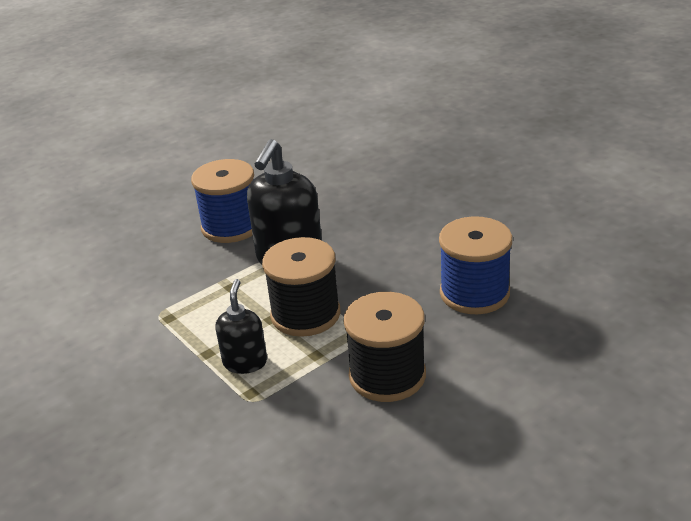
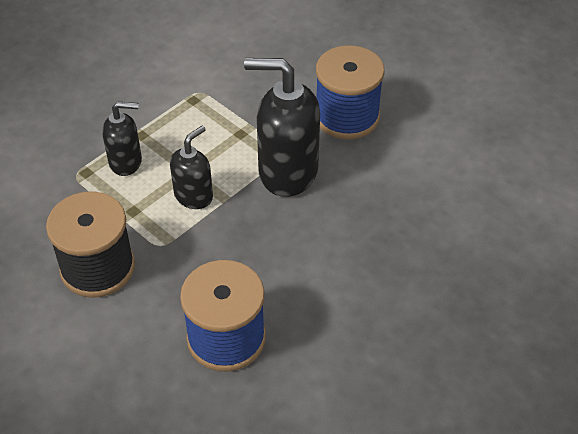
camera: 80 degrees right, 15 degrees up
black spool [262,237,341,337] -> black soap dispenser [170,126,213,209]

